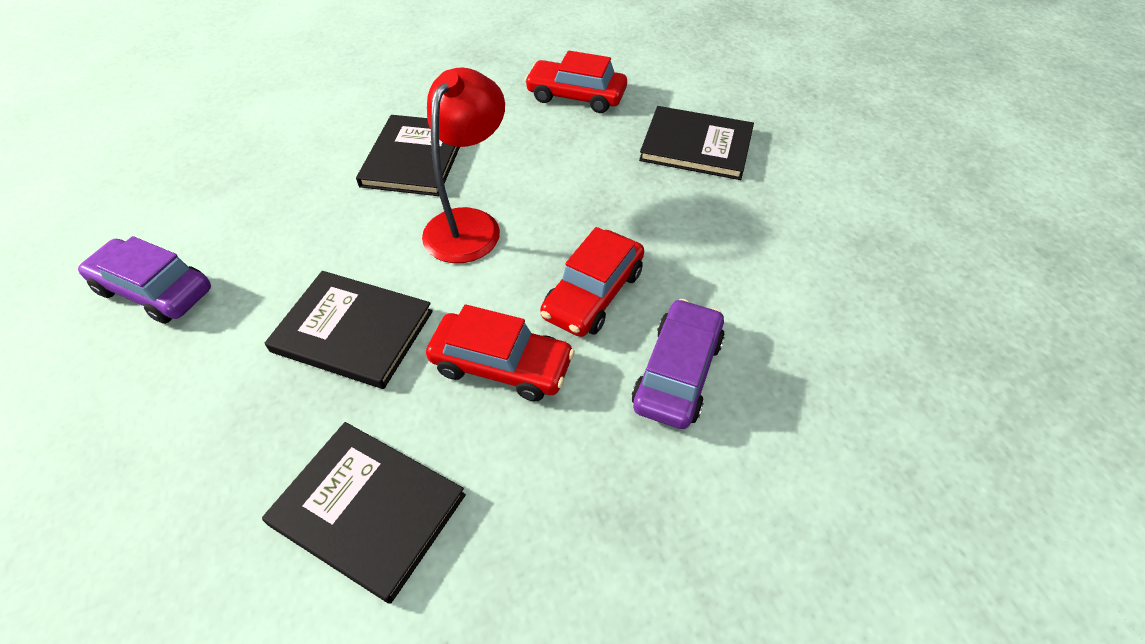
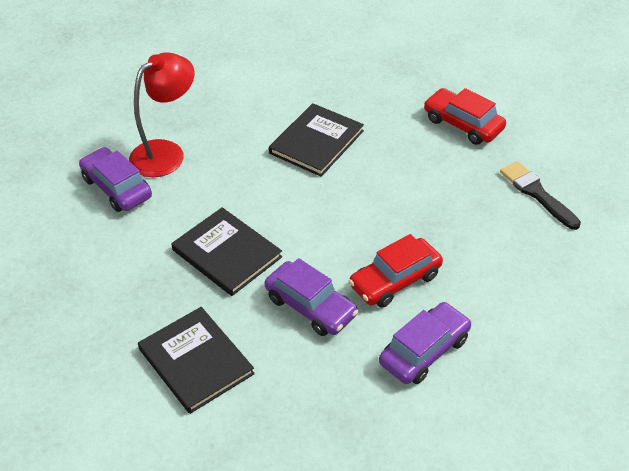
camera: 25 degrees right, 5 degrees down
red lamp [422,67,505,263] -> red lamp moved to [129,52,194,177]
red car [426,304,575,401] -> purple car [265,258,358,336]
black book [639,106,754,180] -> black brush [500,161,581,230]

